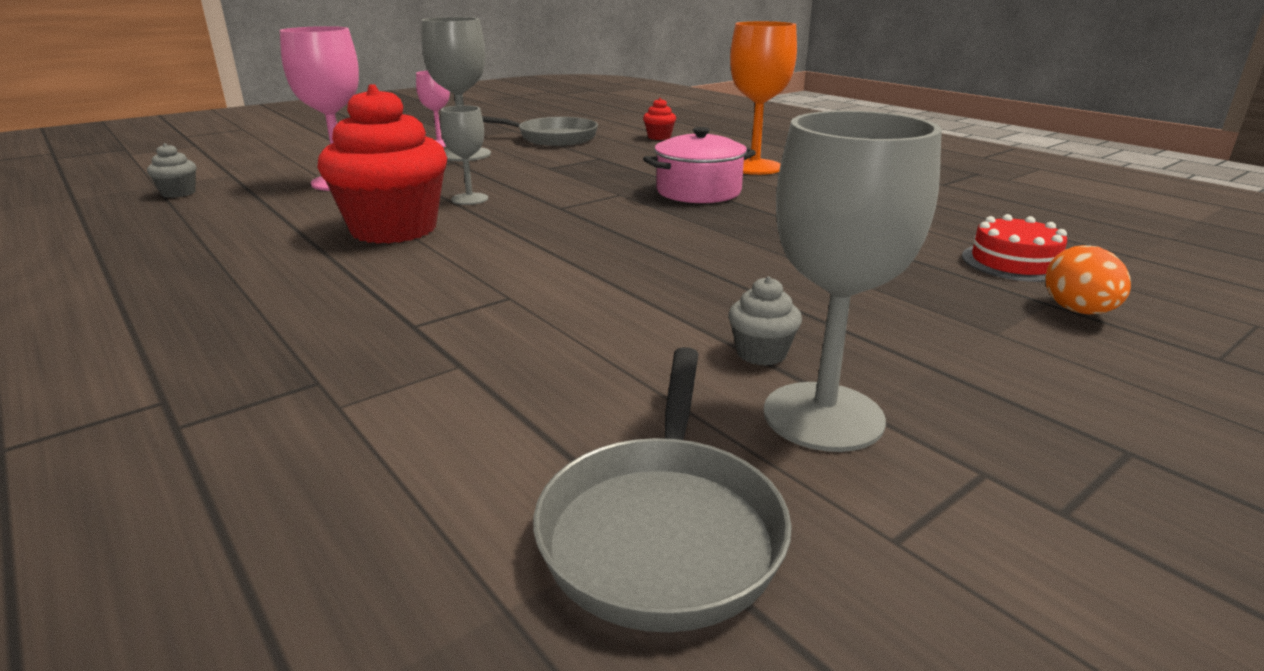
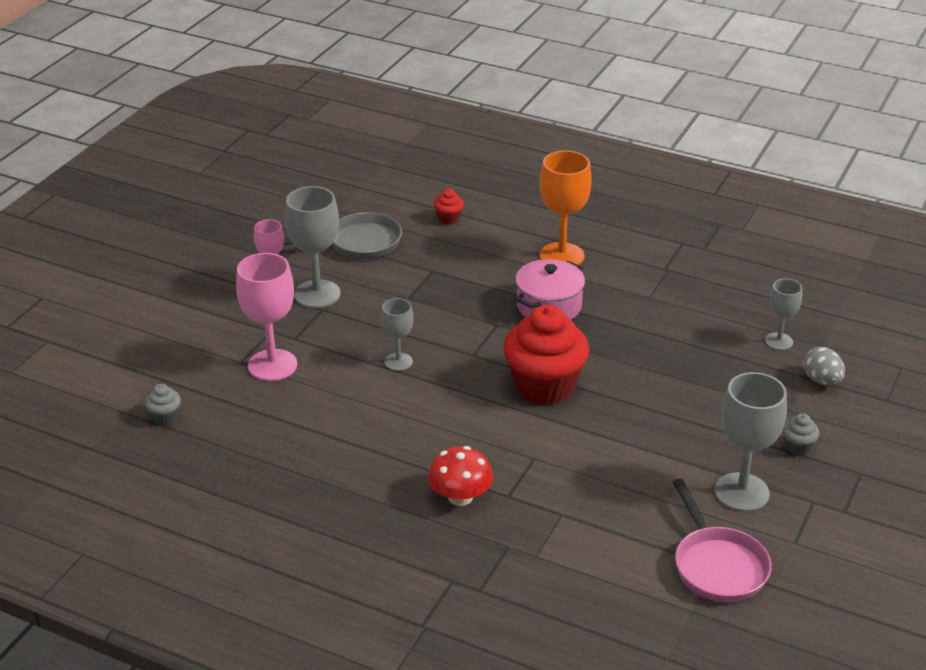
camera: 25 degrees left, 10 degrees up
red cupcake [317,84,447,244] -> red cupcake moved to [503,305,589,405]
grey pan [533,347,792,632] -> pink pan [673,478,772,602]
grey cupcake [728,276,802,366] -> grey cupcake moved to [782,413,819,456]
red cake [962,214,1067,282] -> grey goblet [765,279,802,350]
orange egg [1046,245,1131,314] -> grey egg [803,347,845,386]
none -> red mushroom [428,446,493,506]

